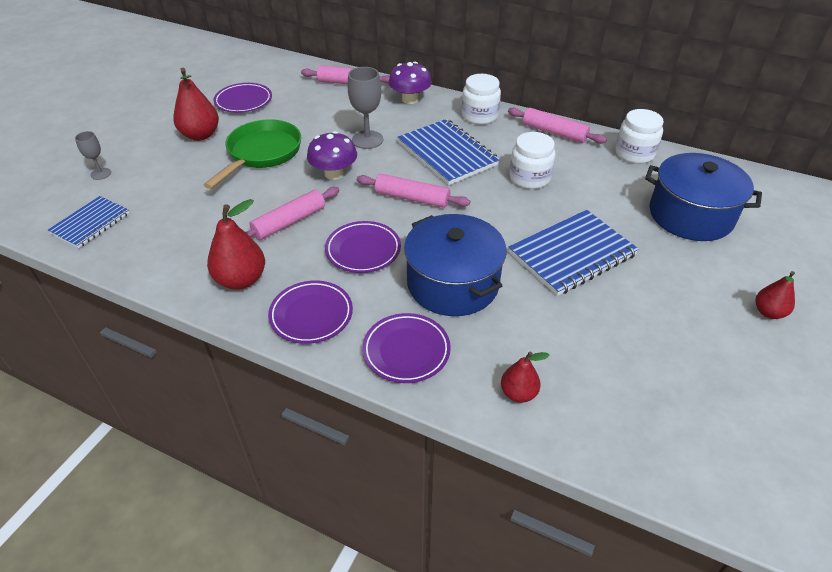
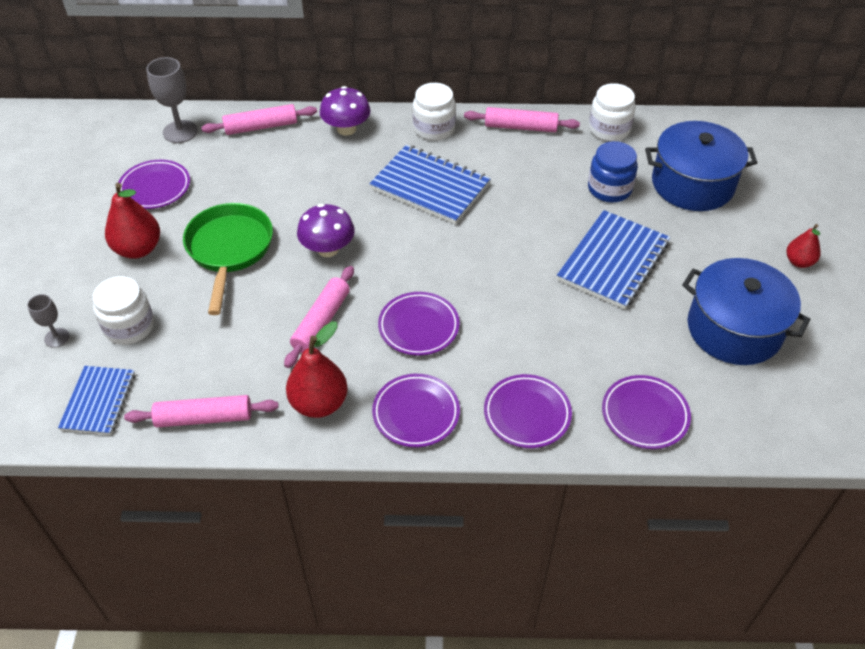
camera: 25 degrees left, 5 degrees up
grey goblet [347,67,383,149] -> grey goblet moved to [146,57,198,143]
pink rolling pin [357,174,470,208] -> pink rolling pin moved to [124,395,279,427]
blue pot [404,214,507,316] -> blue pot moved to [682,258,811,365]
red pear [501,352,550,403] -> purple plate [602,375,691,449]
white jar [509,132,555,189] -> white jar moved to [93,276,154,345]
none -> blue jar [588,141,638,203]

